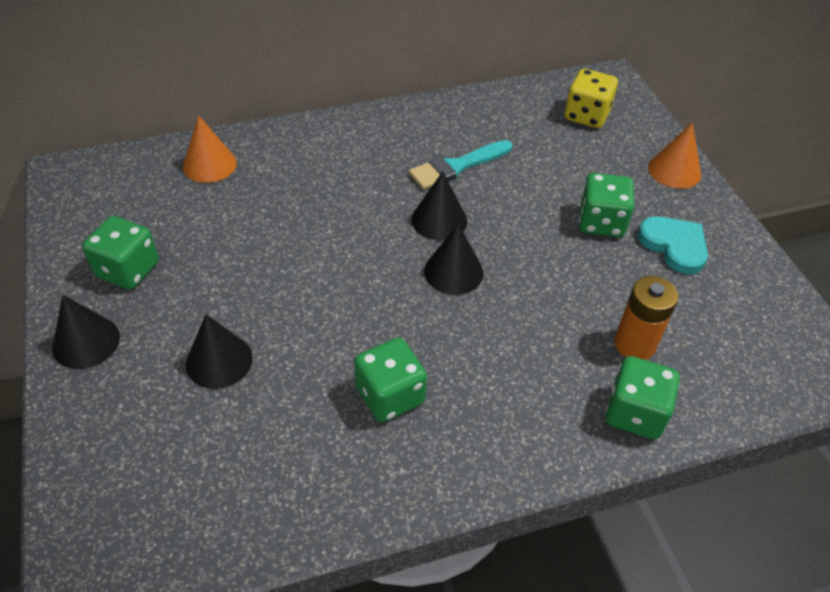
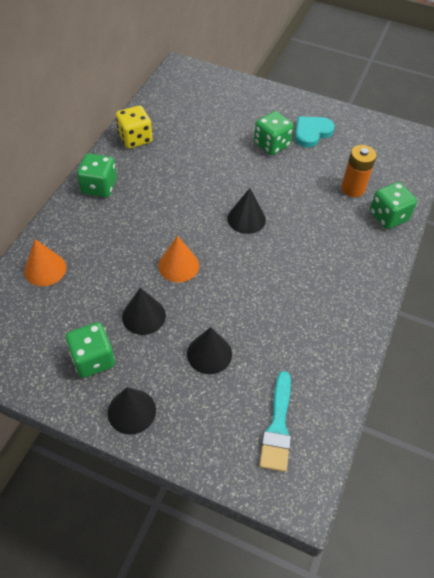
camera: 50 degrees left, 5 degrees up
green dice [354,338,427,422] -> green dice moved to [77,153,117,197]
turquoise brush [409,140,513,190] -> turquoise brush moved to [259,371,291,472]
black cone [411,171,468,241] -> black cone moved to [122,288,166,335]
yellow dice [565,69,618,128] -> yellow dice moved to [116,105,152,148]
turquoise heart [638,217,708,274] -> turquoise heart turned 45 degrees counterclockwise [295,116,335,147]
orange cone [648,122,701,189] -> orange cone moved to [158,236,199,282]

